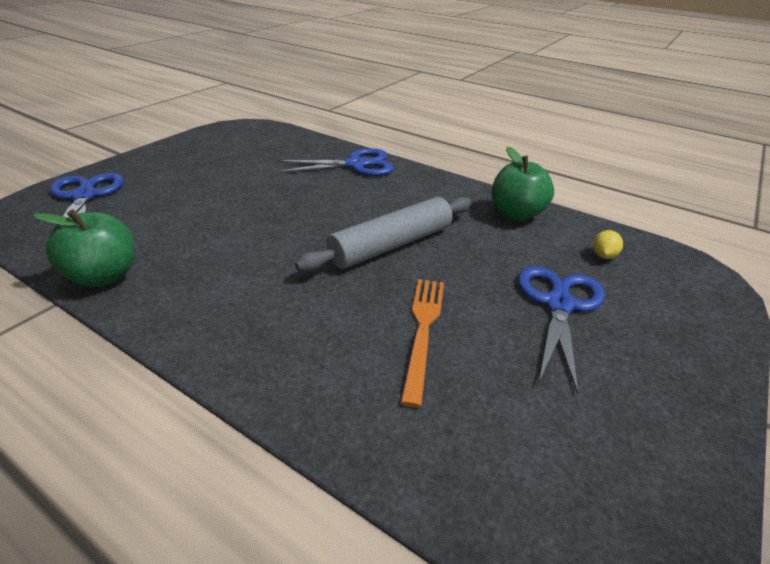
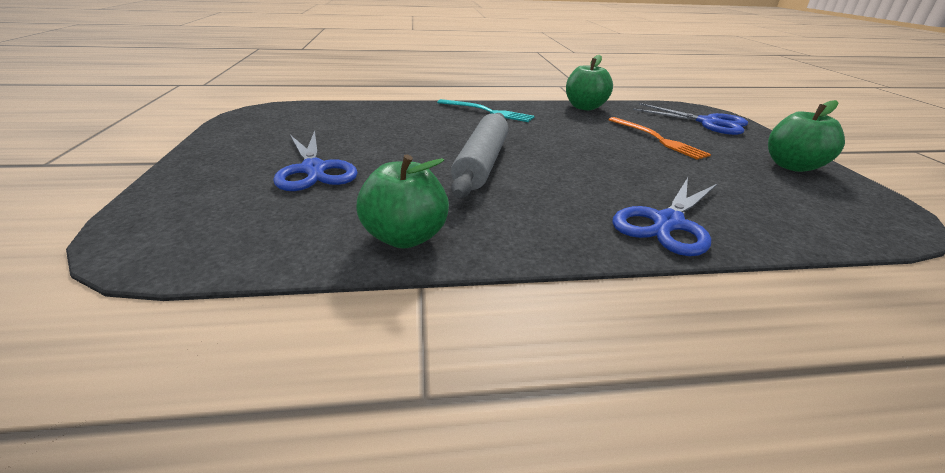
camera: 140 degrees right, 5 degrees down
orange fork [400,279,444,407] -> orange fork moved to [608,117,711,160]
yellow lemon [593,230,623,259] -> none
none -> turquoise fork [437,99,535,122]
none -> green apple [768,100,845,172]

